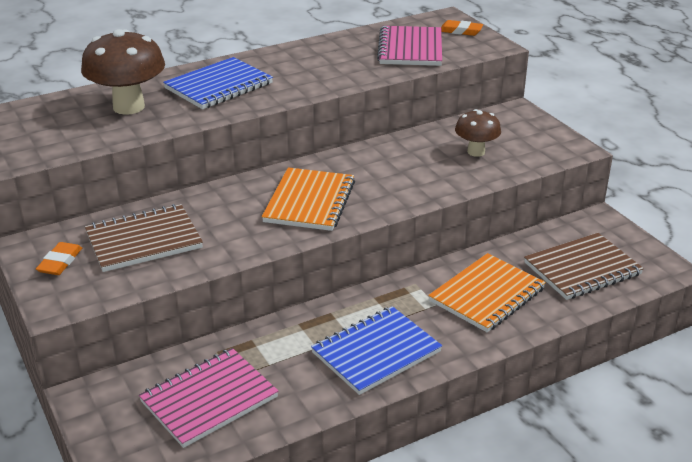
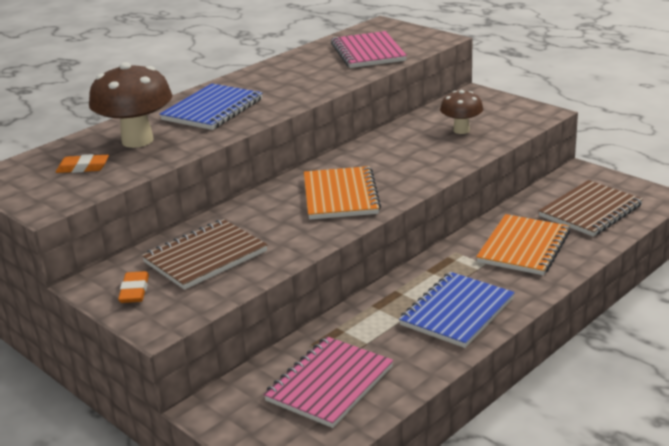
camera: 15 degrees left, 5 degrees down
orange eraser [441,20,483,36] -> orange eraser moved to [56,154,109,173]

